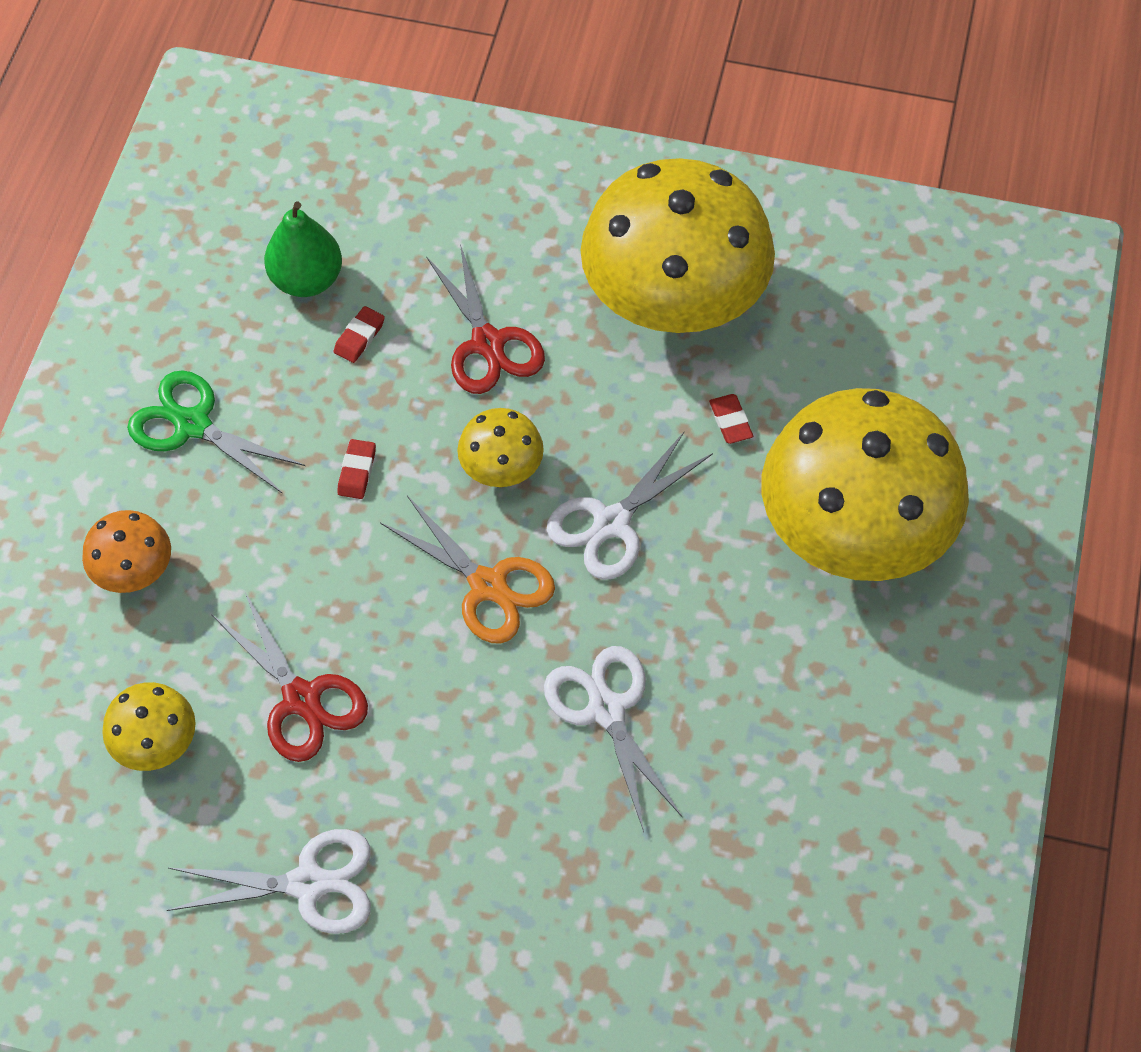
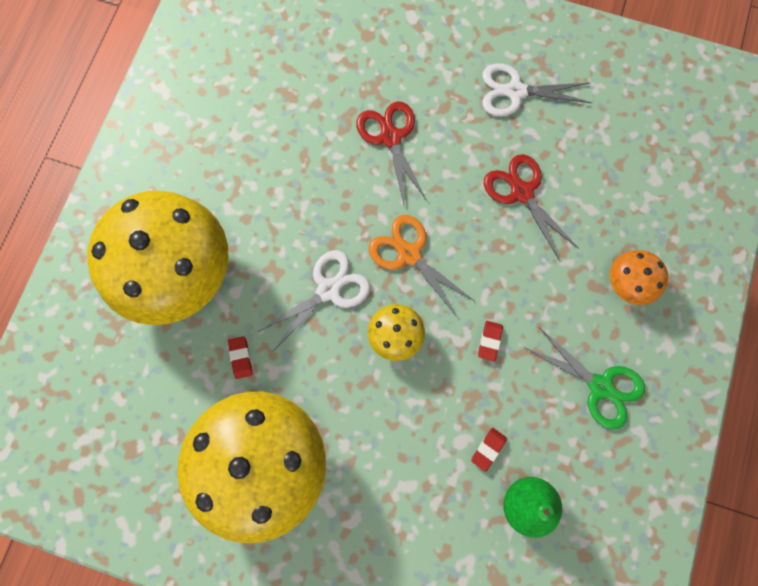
camera: 175 degrees left, 15 degrees up
yellow mushroom [102,682,196,771] -> none
red scissors [426,244,545,394] -> red scissors moved to [356,101,427,205]
white scissors [544,646,682,832] -> none

